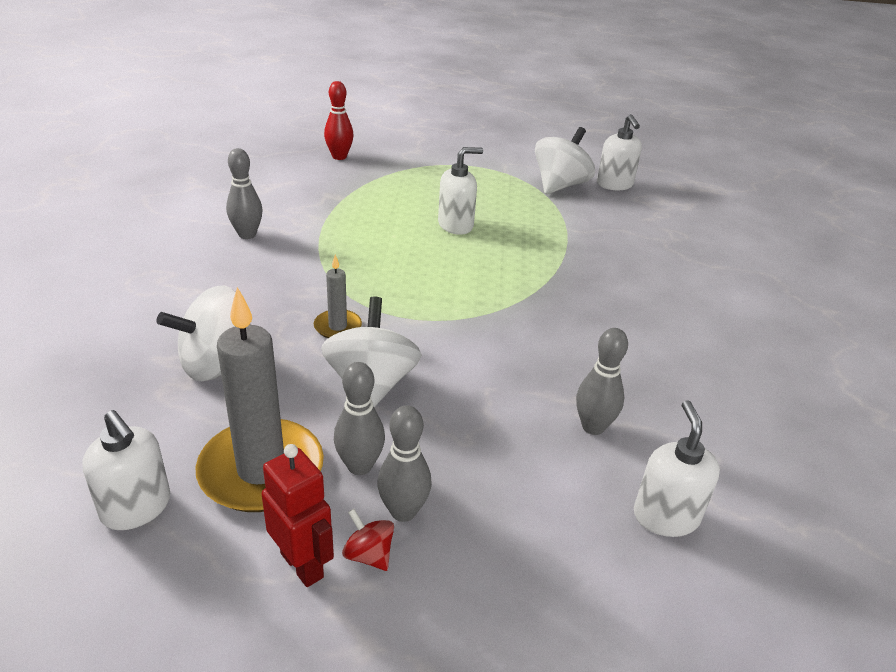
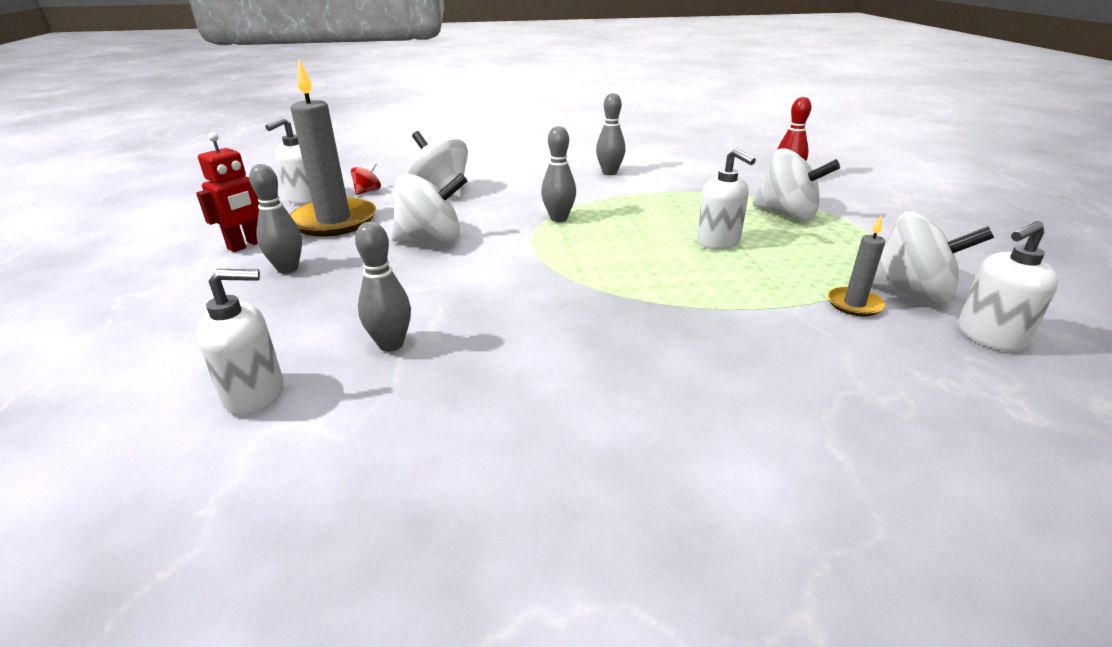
camera: 80 degrees right, 5 degrees down
grey candle [314,255,362,338] -> grey candle moved to [827,216,885,316]
grey bowling pin [334,362,385,475] -> grey bowling pin moved to [541,126,576,222]
red spinning top [342,509,394,571] -> red spinning top moved to [351,162,381,195]
none -> white spinning top [753,149,840,221]

